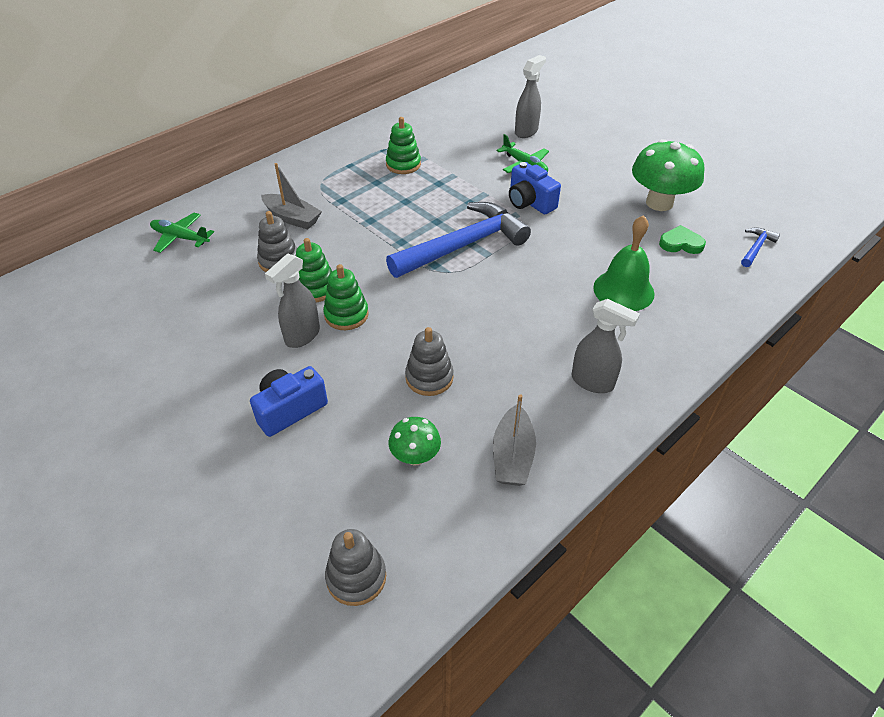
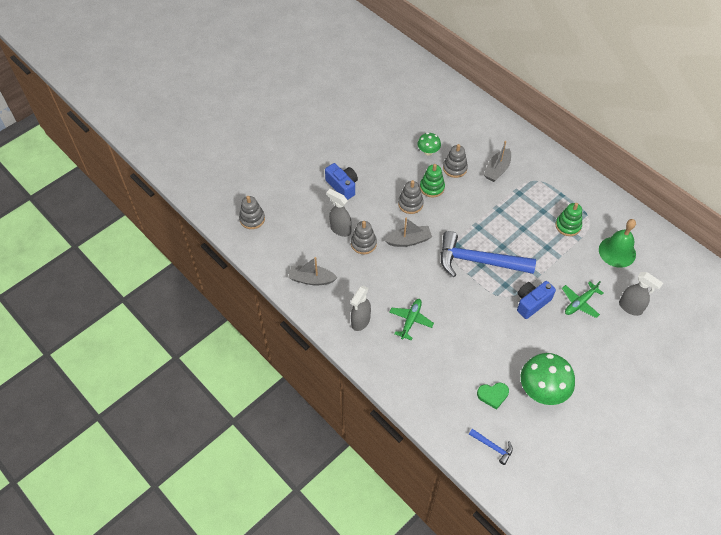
camera: 90 degrees right, 10 degrees up
green plane [150,213,214,253] -> green plane moved to [389,299,434,341]
grey spray bottle [265,253,320,348] -> grey spray bottle moved to [326,189,352,237]
green stacking toy [323,264,369,330] -> grey stacking toy [398,180,424,214]
blue hammer [386,202,531,278] -> blue hammer turned 135 degrees clockwise [441,231,536,277]
green mushroom [389,417,441,466] -> green mushroom moved to [417,133,441,156]
green bell [593,215,655,311] -> green bell moved to [599,219,636,268]
green heart [659,225,706,254] -> green heart turned 75 degrees clockwise [477,383,509,410]
none -> grey boat [385,218,432,247]

